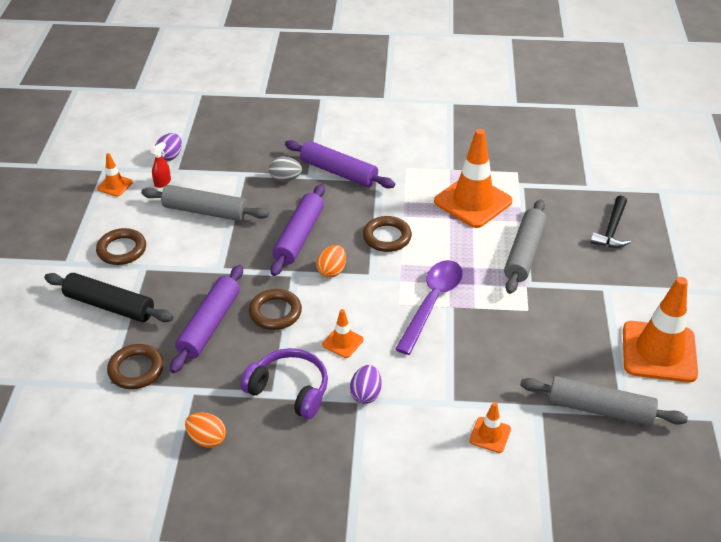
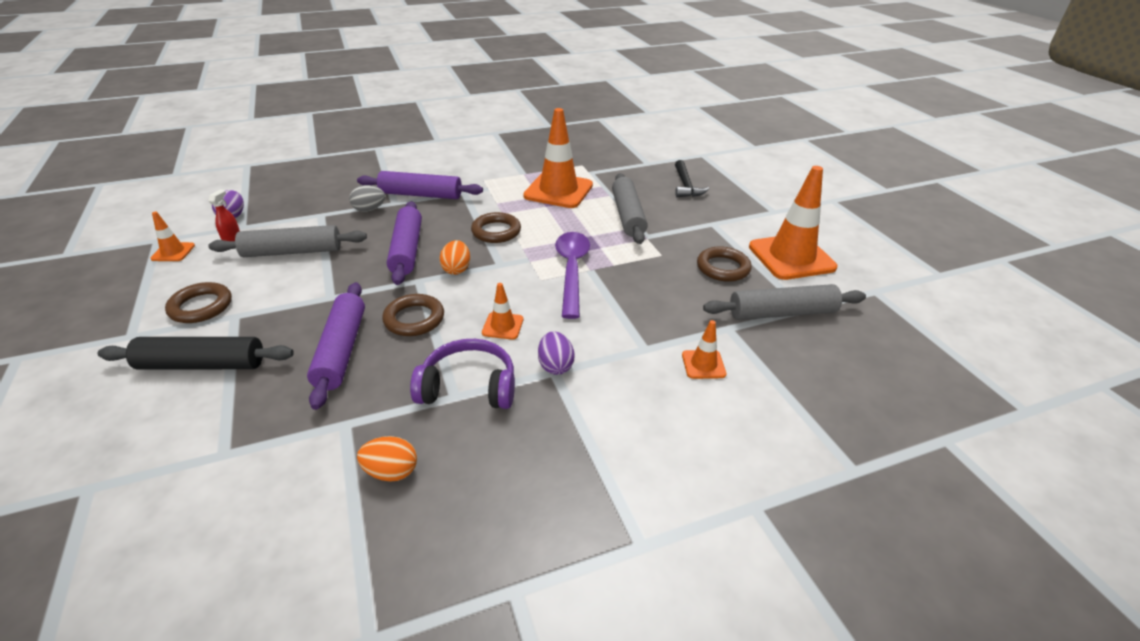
camera: 25 degrees left, 5 degrees down
brown ring [107,344,164,389] -> brown ring moved to [697,246,752,282]

